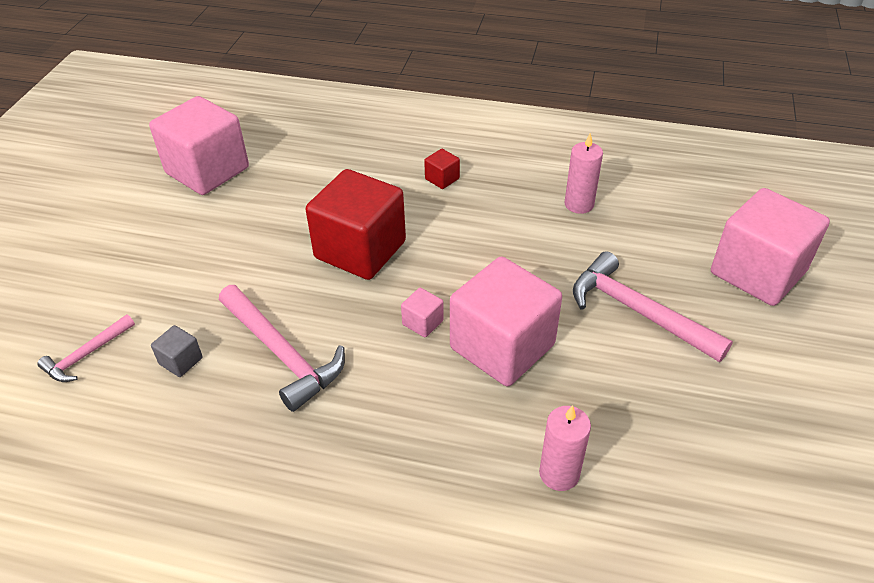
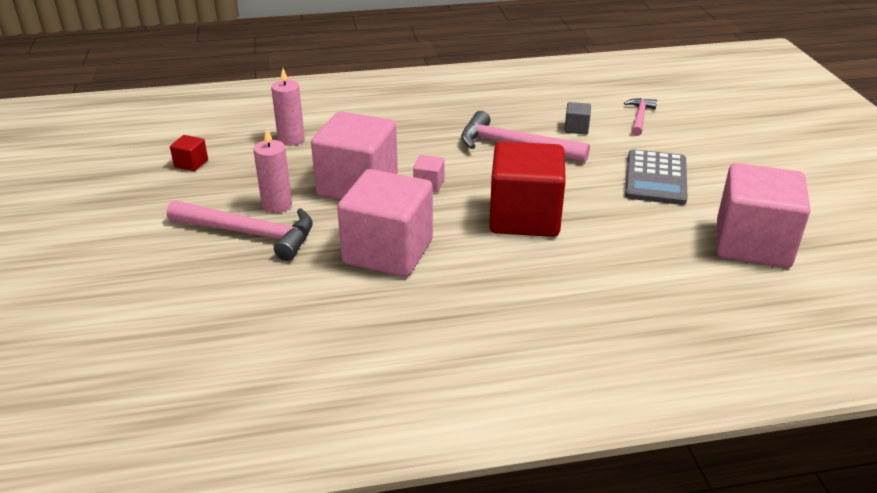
camera: 155 degrees right, 10 degrees down
red cube [424,149,460,189] -> red cube moved to [170,135,208,171]
pink candle [565,133,603,214] -> pink candle moved to [253,127,292,213]
pink cube [711,188,830,306] -> pink cube moved to [337,169,433,277]
none -> grey calculator [625,149,688,205]

